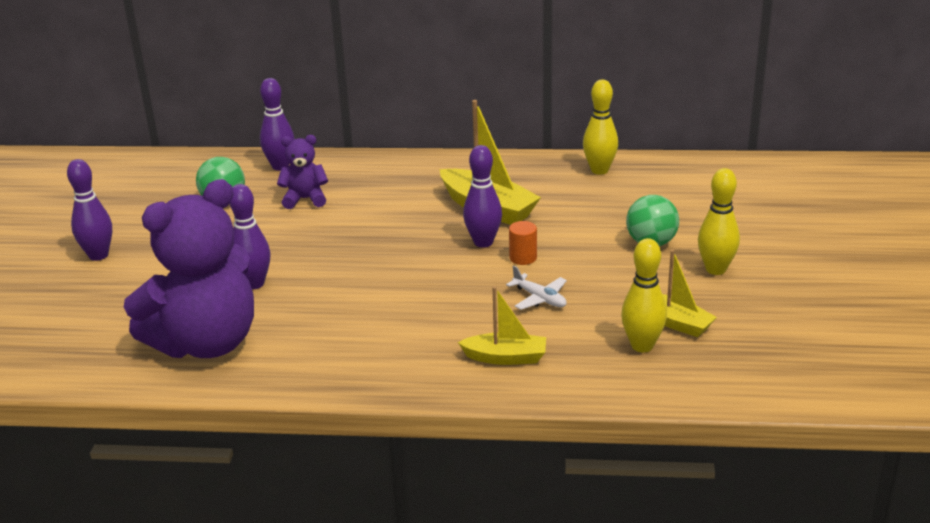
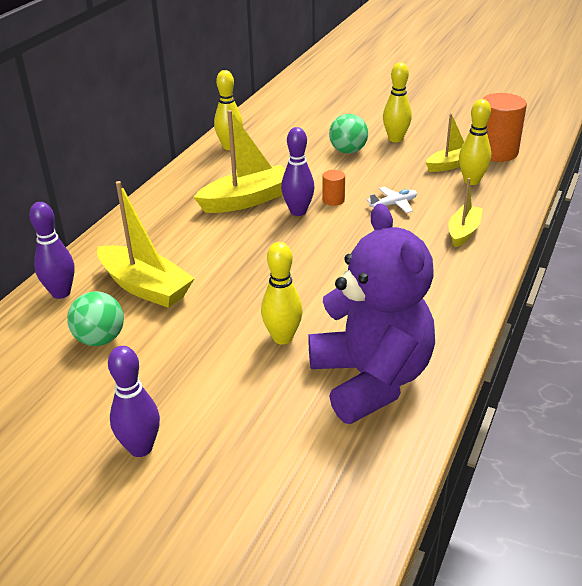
camera: 70 degrees left, 5 degrees up
purple bowling pin [229,184,271,289] -> yellow bowling pin [261,242,303,345]
purple teddy bear [277,135,328,209] -> yellow boat [97,181,195,308]
none -> orange cylinder [483,93,527,162]

